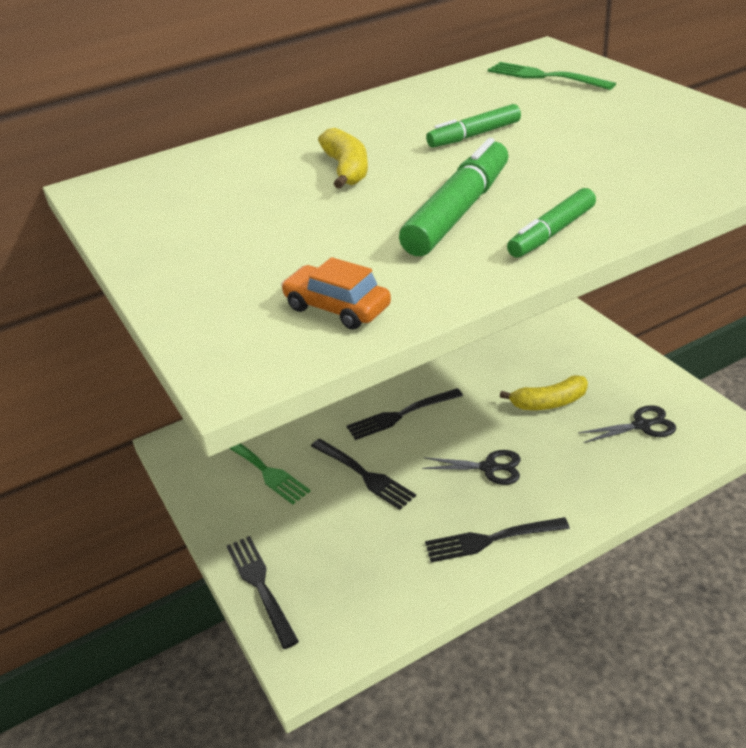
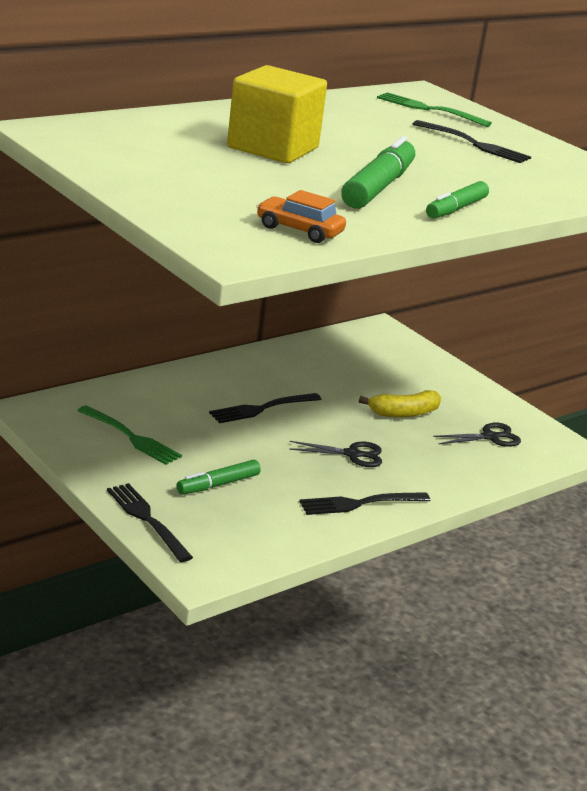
camera: 15 degrees left, 10 degrees down
black fork [311,439,416,510] -> black fork moved to [413,120,531,163]
yellow banana [318,128,368,189] -> yellow cube [227,65,327,163]
green marker [426,104,521,148] -> green marker moved to [176,460,261,495]

